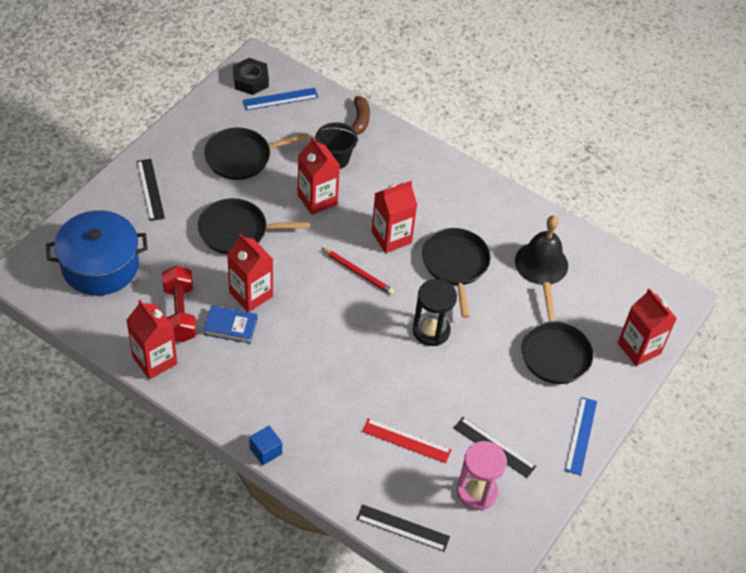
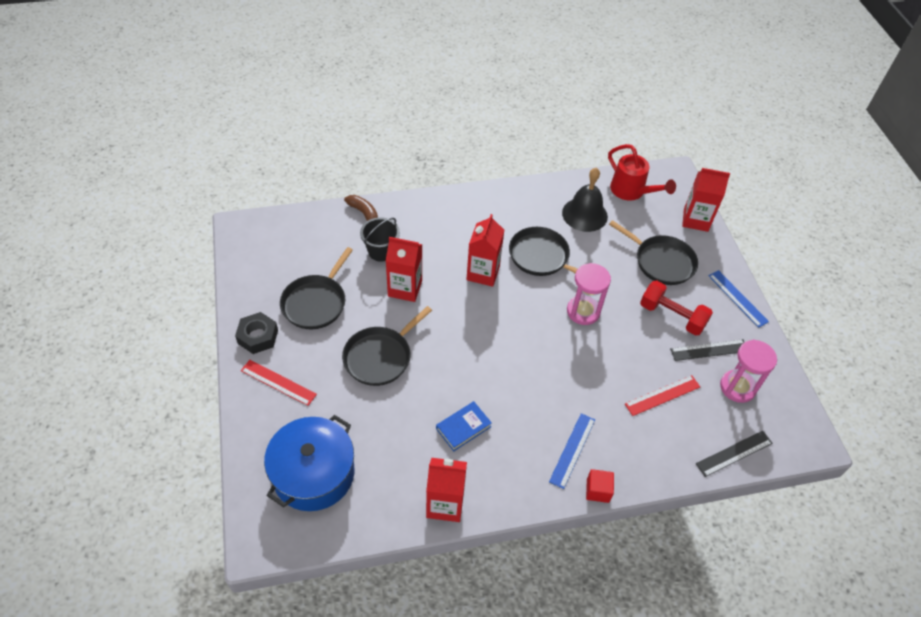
camera: 45 degrees left, 0 degrees up
black ruler [137,159,165,221] -> red ruler [241,360,317,406]
red dumbbell [162,266,197,342] -> red dumbbell moved to [640,280,713,336]
red carton [227,233,273,312] -> none
black nut [233,58,269,95] -> black nut moved to [235,312,278,354]
blue ruler [243,88,318,110] -> blue ruler moved to [549,413,595,489]
blue cube [249,426,282,465] -> red cube [586,469,614,503]
red pencil [322,248,394,295] -> none
black hourglass [413,279,457,346] -> pink hourglass [567,263,611,325]
none -> red watering can [608,144,676,201]

